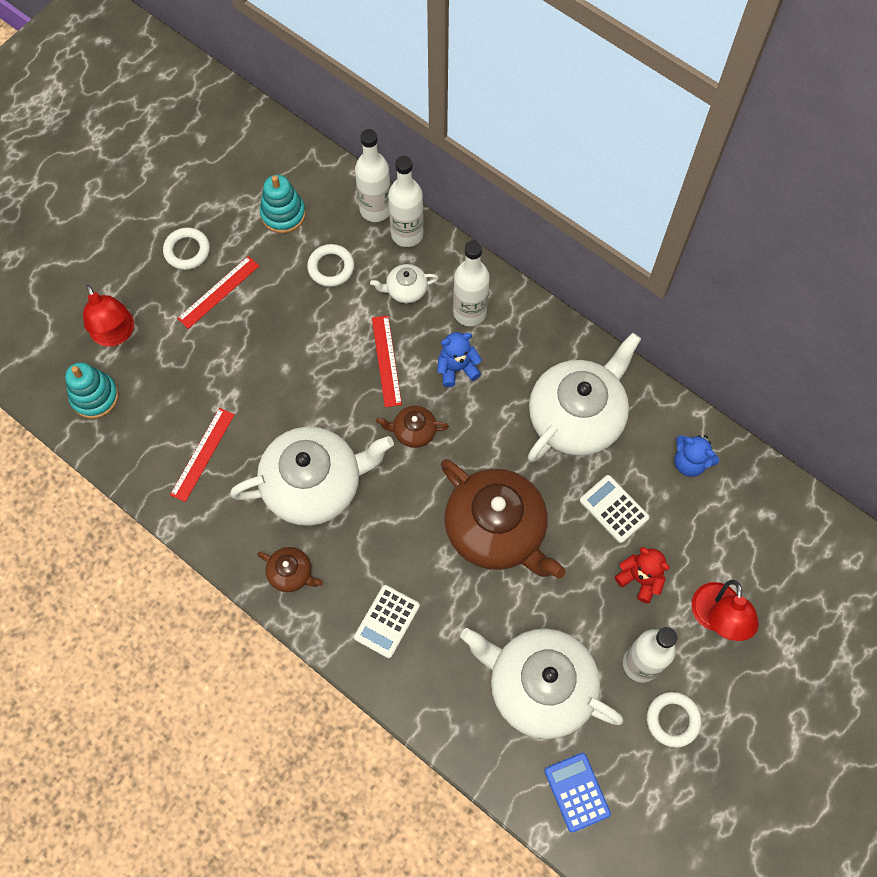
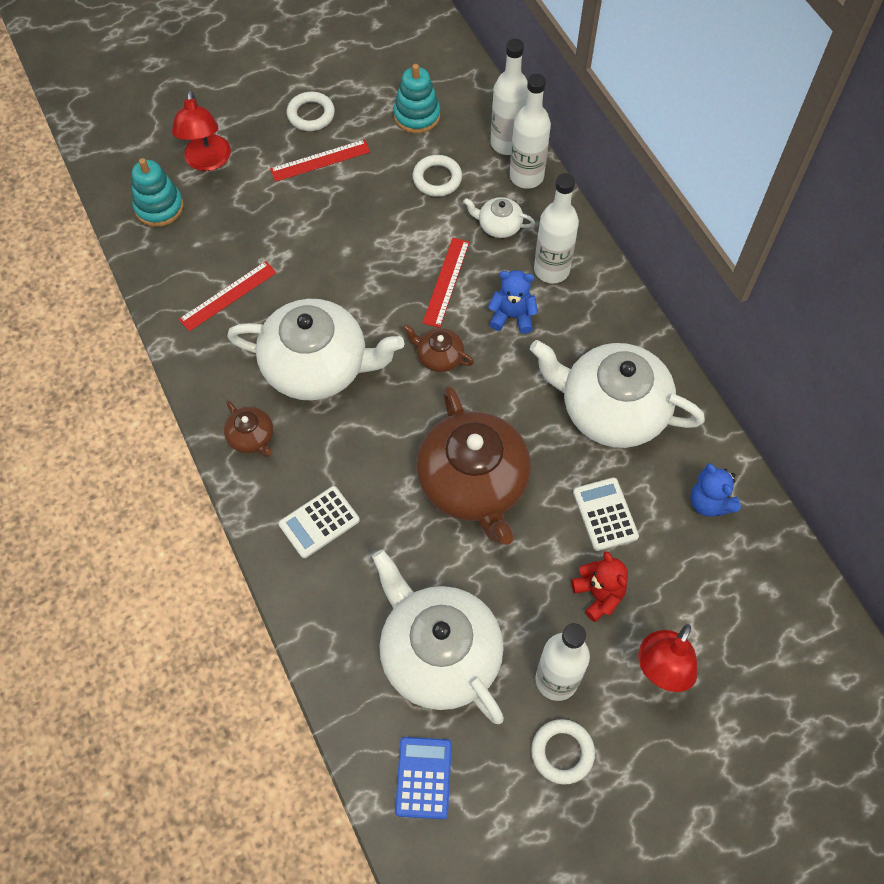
camera: 25 degrees right, 5 degrees down
white teapot [528,332,641,462] -> white teapot turned 135 degrees counterclockwise [530,340,705,448]

